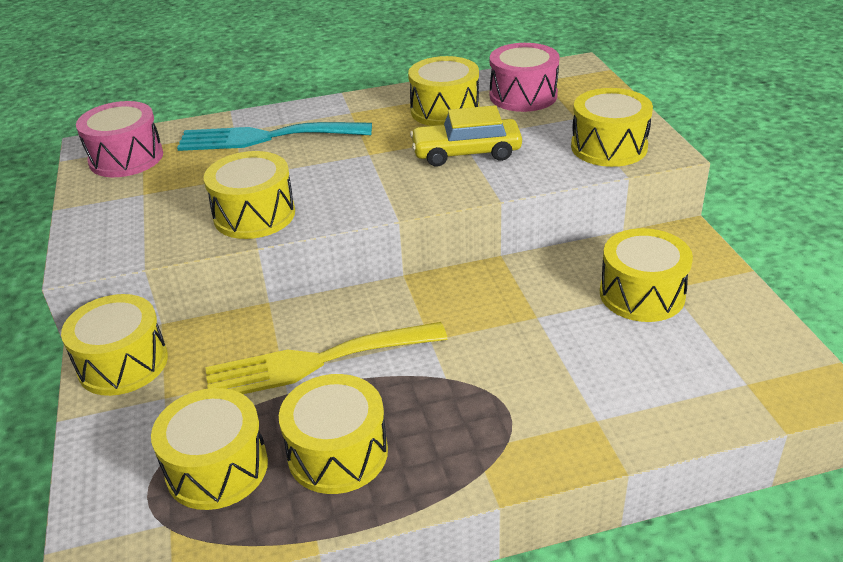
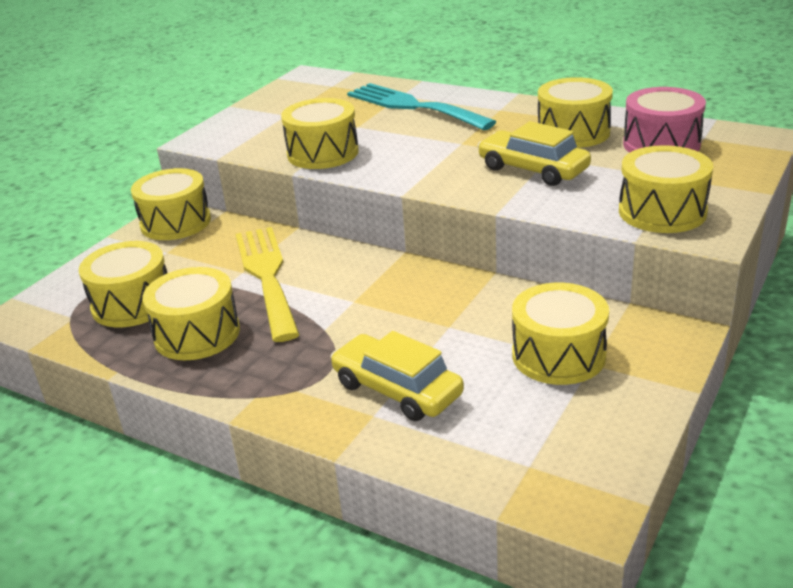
camera: 45 degrees right, 5 degrees down
pink drum [76,101,163,177] -> none
yellow fork [205,322,448,394] -> yellow fork turned 45 degrees clockwise [235,227,300,342]
none -> yellow car [330,331,464,421]

